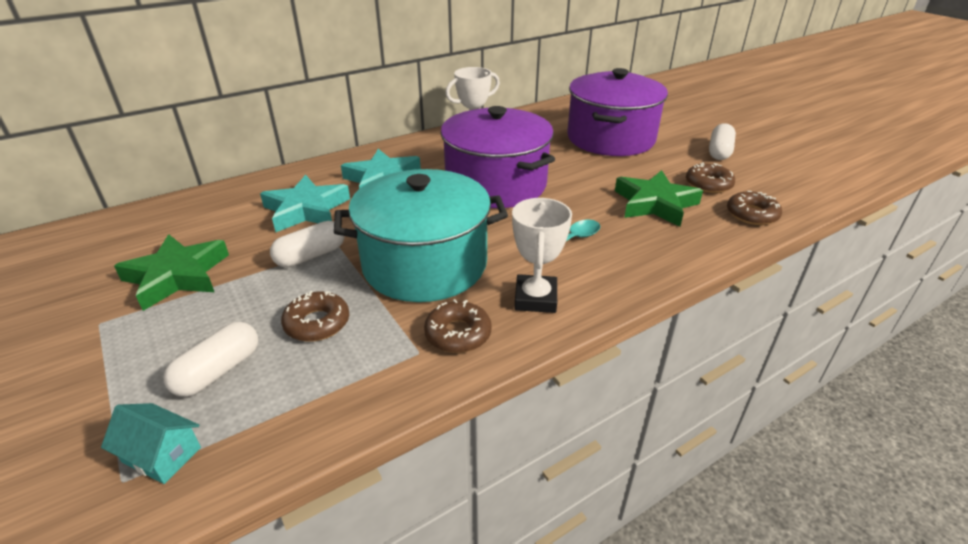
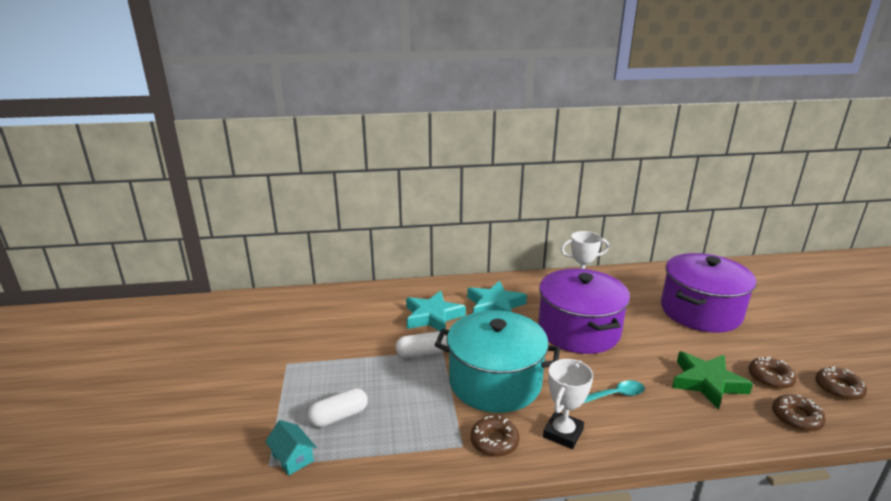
camera: 25 degrees right, 10 degrees down
green star [114,234,229,311] -> none
brown donut [281,291,349,341] -> brown donut moved to [815,366,867,400]
white capsule [709,123,736,160] -> none

